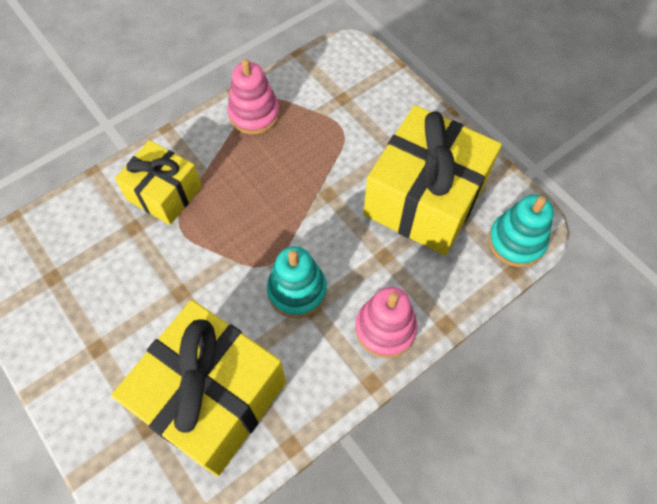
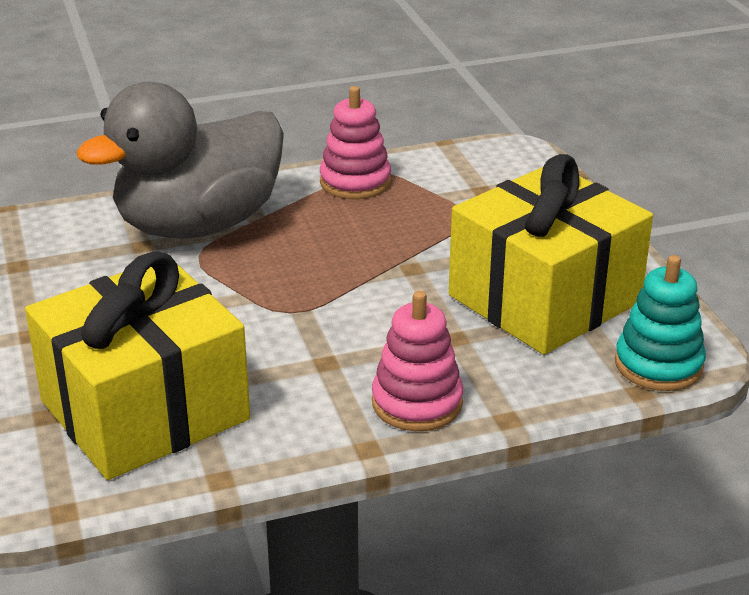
camera: 20 degrees right, 30 degrees down
yellow gift [115,140,202,225] -> grey duck [76,82,284,238]
turquoise stacking toy [267,246,327,318] -> none

